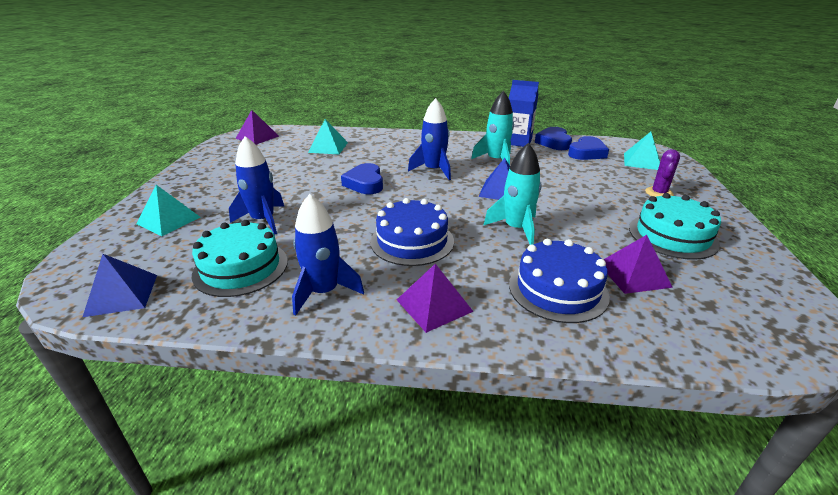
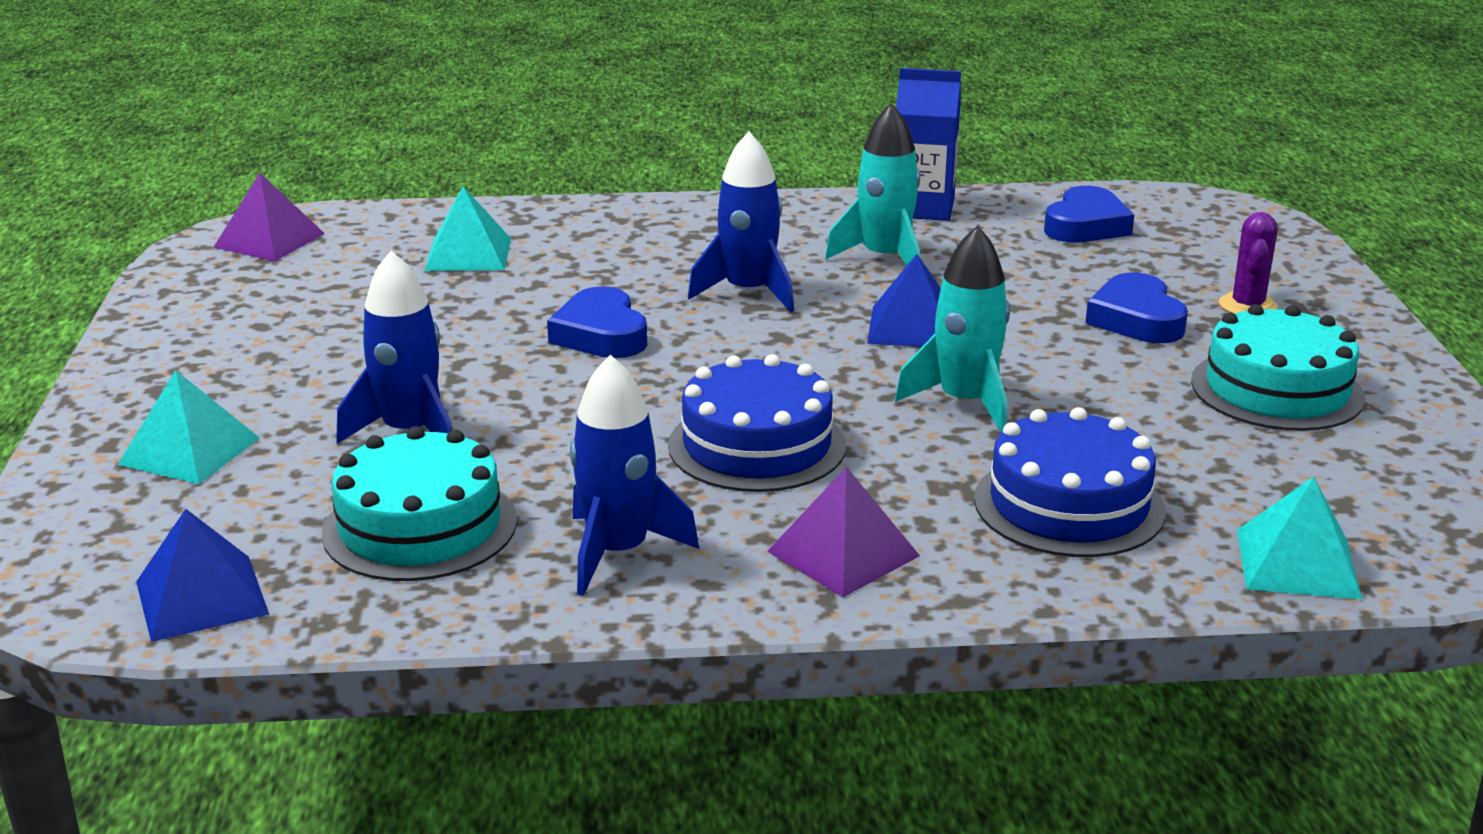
camera: 10 degrees left, 5 degrees down
blue heart [535,127,572,150] -> blue heart moved to [1085,273,1188,343]
purple pyramid [603,235,673,294] -> none
turquoise pyramid [624,132,660,170] -> turquoise pyramid moved to [1237,476,1363,600]

